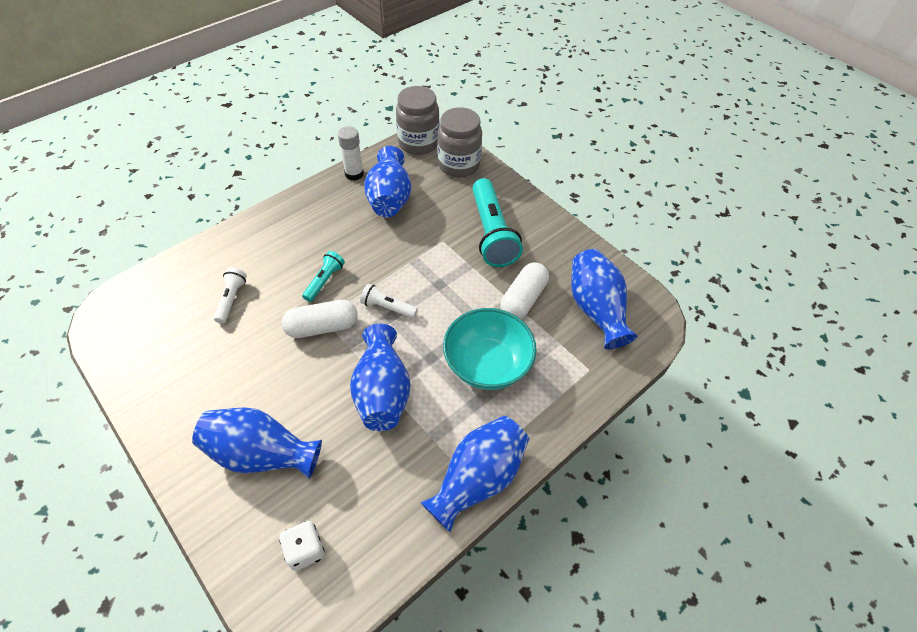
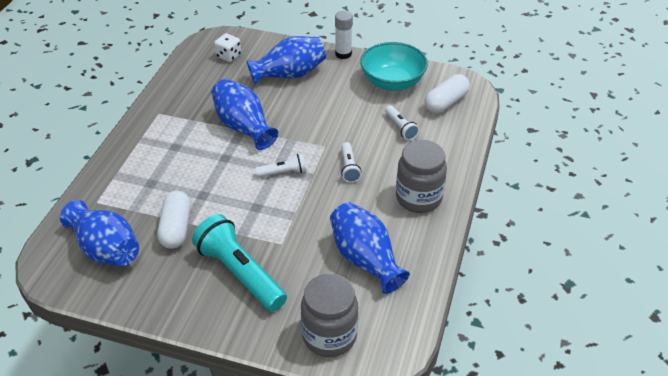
camera: 150 degrees right, 10 degrees down
white capsule [281,300,358,338] -> white capsule moved to [424,74,470,113]
turquoise flashlight [302,251,345,302] -> white flashlight [341,142,361,183]
white glue stick [338,126,364,181] -> white glue stick moved to [335,11,353,59]
grey jar [396,86,439,155] -> grey jar moved to [396,140,447,213]
blue vase [420,416,529,532] -> none
turquoise bowl [443,308,537,390] -> turquoise bowl moved to [360,42,428,91]

